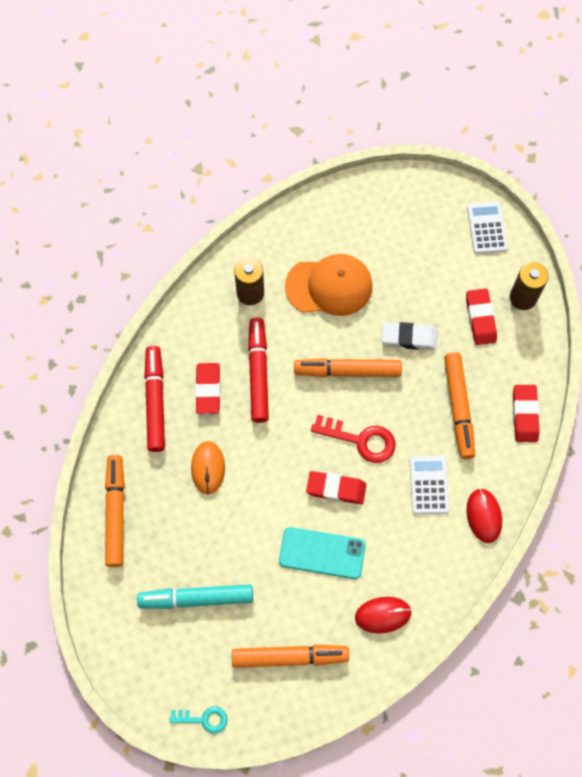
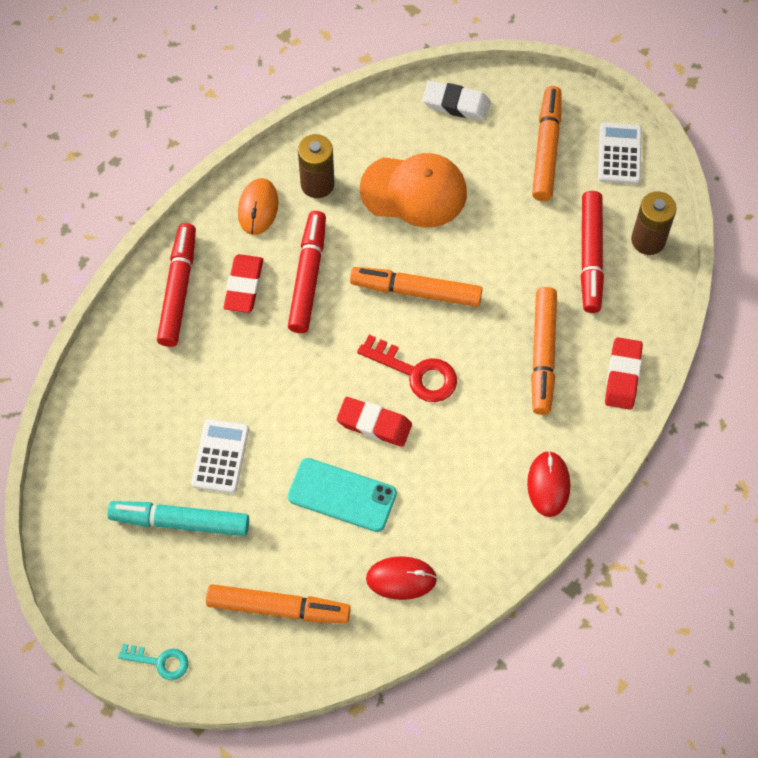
camera: 10 degrees right, 5 degrees down
orange marker [105,455,125,567] -> orange marker moved to [532,86,562,201]
orange mouse [191,441,225,495] -> orange mouse moved to [238,178,279,235]
white eraser [382,322,437,350] -> white eraser moved to [423,81,491,121]
white calculator [410,456,449,515] -> white calculator moved to [192,419,249,494]
red eraser [466,288,497,345] -> red marker [581,191,604,313]

